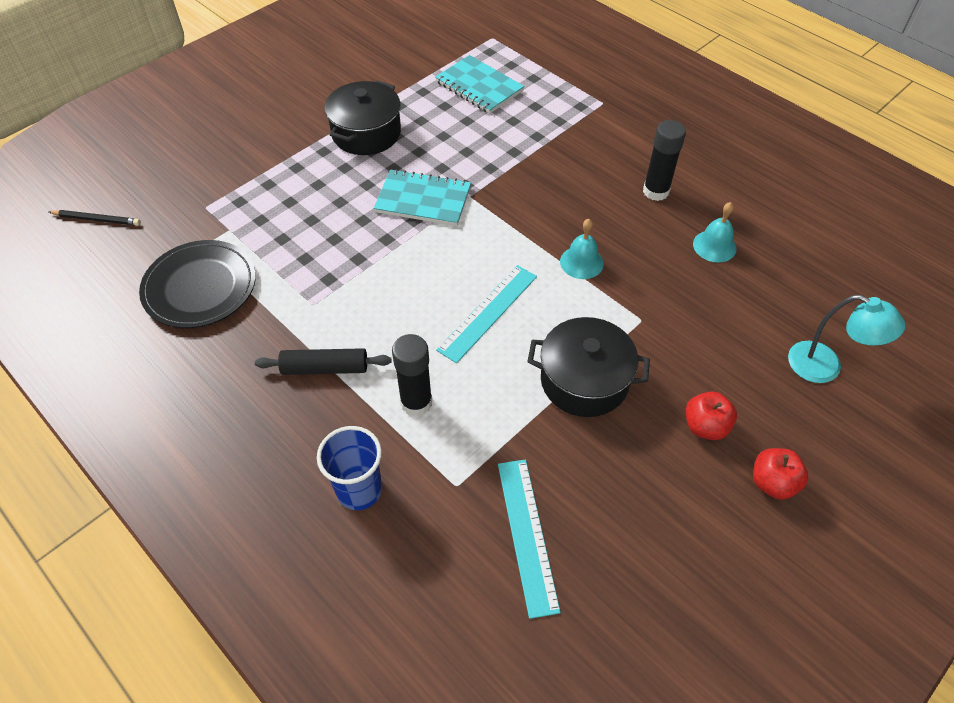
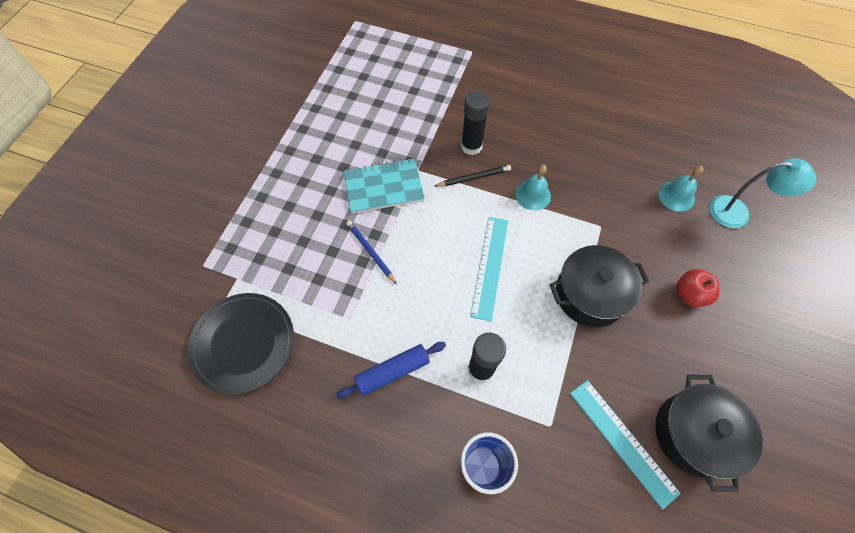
camera: 25 degrees left, 10 degrees up
black pencil [49,210,141,226] -> black pencil moved to [435,165,511,187]
black rolling pin [255,348,391,375] -> blue rolling pin [336,342,446,399]
black pot [324,80,401,155] -> black pot moved to [655,374,763,492]
turquoise notebook [435,55,524,114] -> none
black glue stick [643,120,686,201] -> black glue stick moved to [461,90,490,155]
turquoise bell [693,202,736,263] -> turquoise bell moved to [658,165,703,212]
red apple [753,448,808,500] -> none
none -> blue pencil [346,221,397,284]

